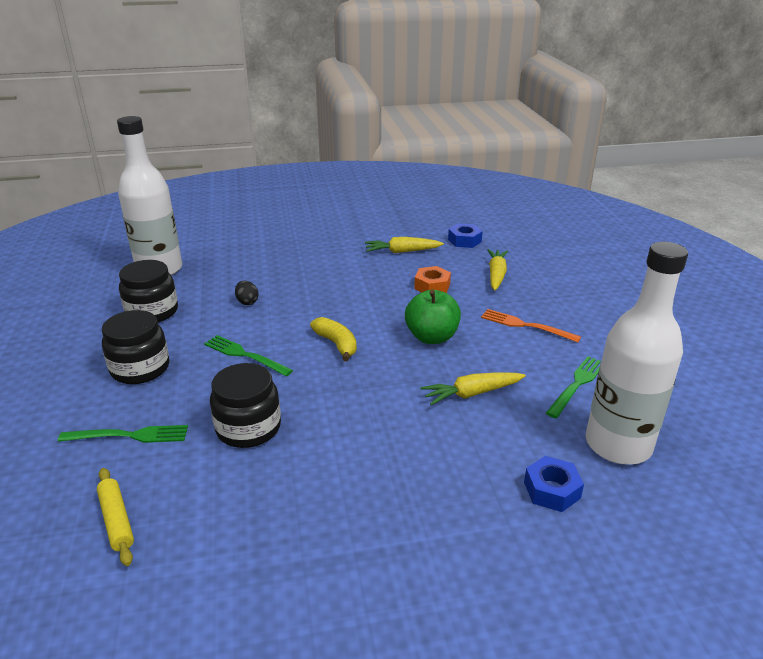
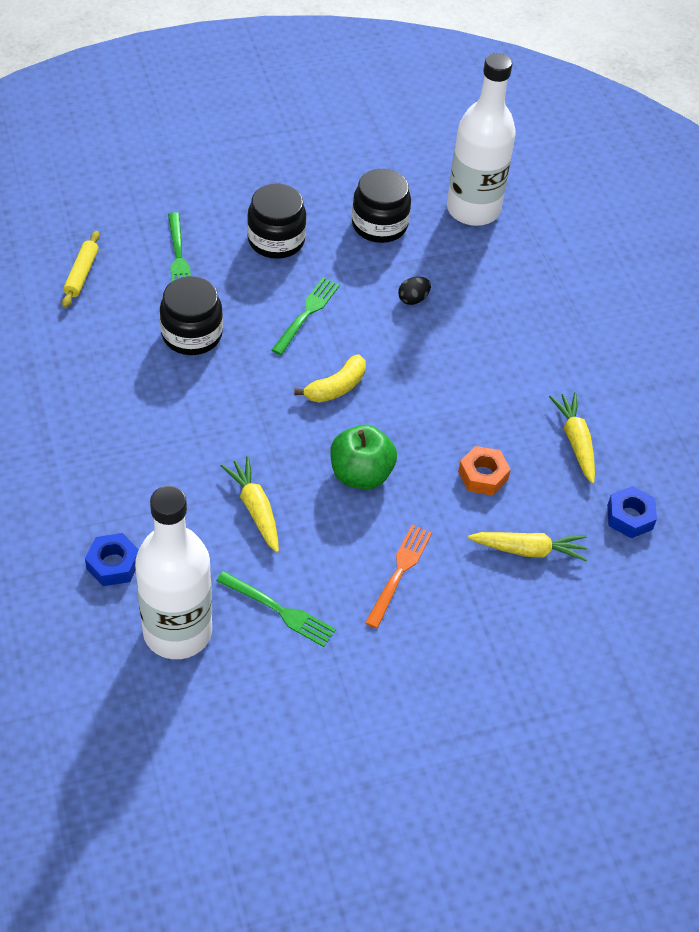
camera: 80 degrees right, 20 degrees up
yellow rolling pin [97,468,134,566] -> yellow rolling pin turned 45 degrees counterclockwise [62,231,100,308]

